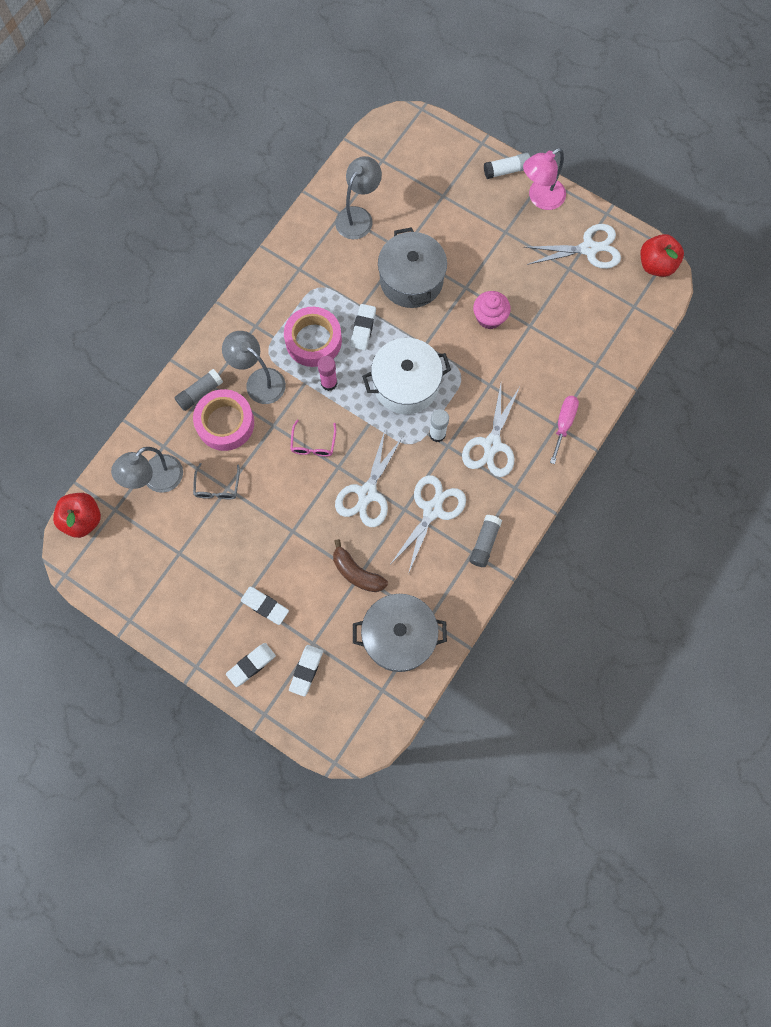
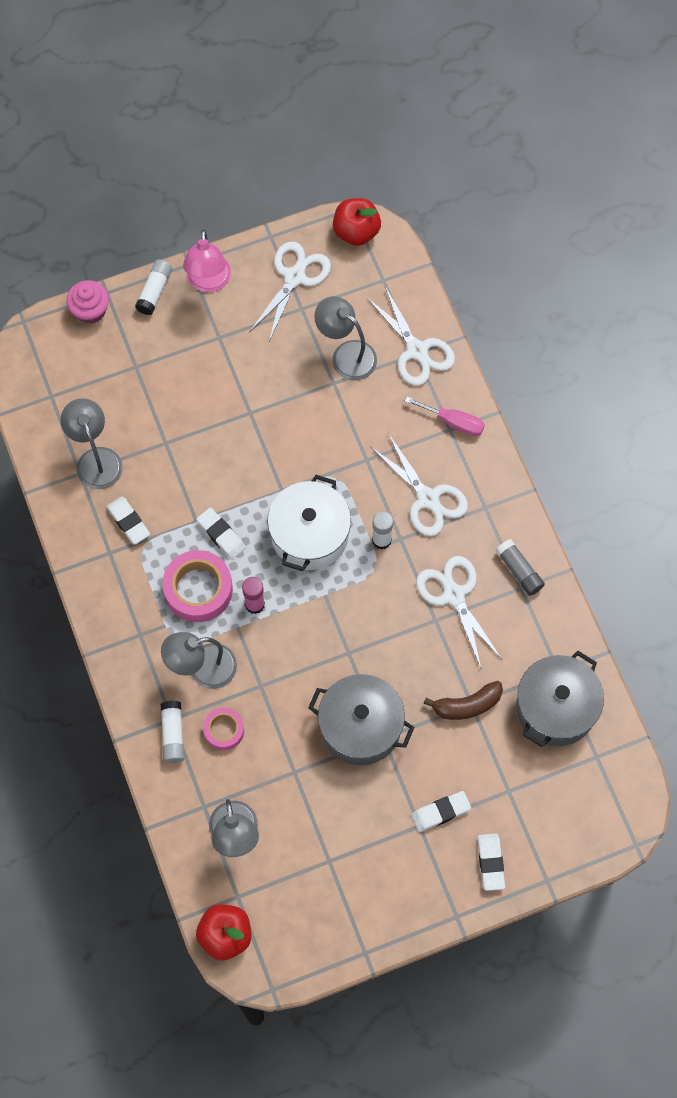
camera: 55 degrees left, 5 degrees down
grey glue stick [174,369,223,411] -> white glue stick [161,701,184,763]
pink tape [193,389,254,451] -> pink tape [203,708,244,750], size x0.58
grey glasses [193,463,240,499] -> none
white eraser [289,645,323,697] -> white eraser moved to [106,497,150,545]
pink glasses [290,420,336,457] -> none
white scissors [335,430,403,527] -> white scissors moved to [366,286,455,386]
grey pot [378,227,447,308] -> grey pot moved to [308,674,415,765]
pink cupcake [473,291,511,329] -> pink cupcake moved to [66,280,109,324]
pink screwdriver [550,396,579,464] -> pink screwdriver turned 150 degrees clockwise [405,397,485,436]
none -> grey lamp [314,296,377,381]

